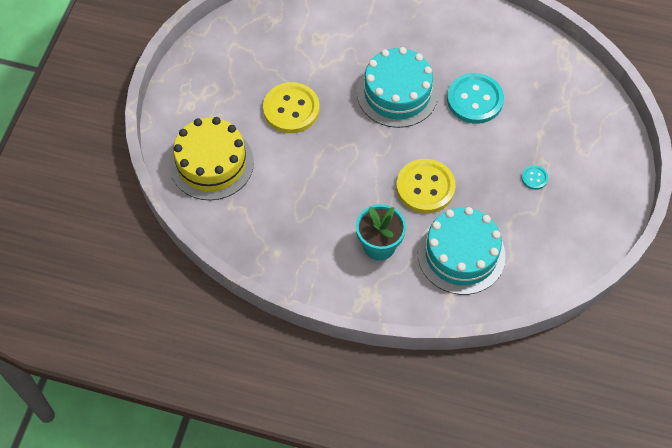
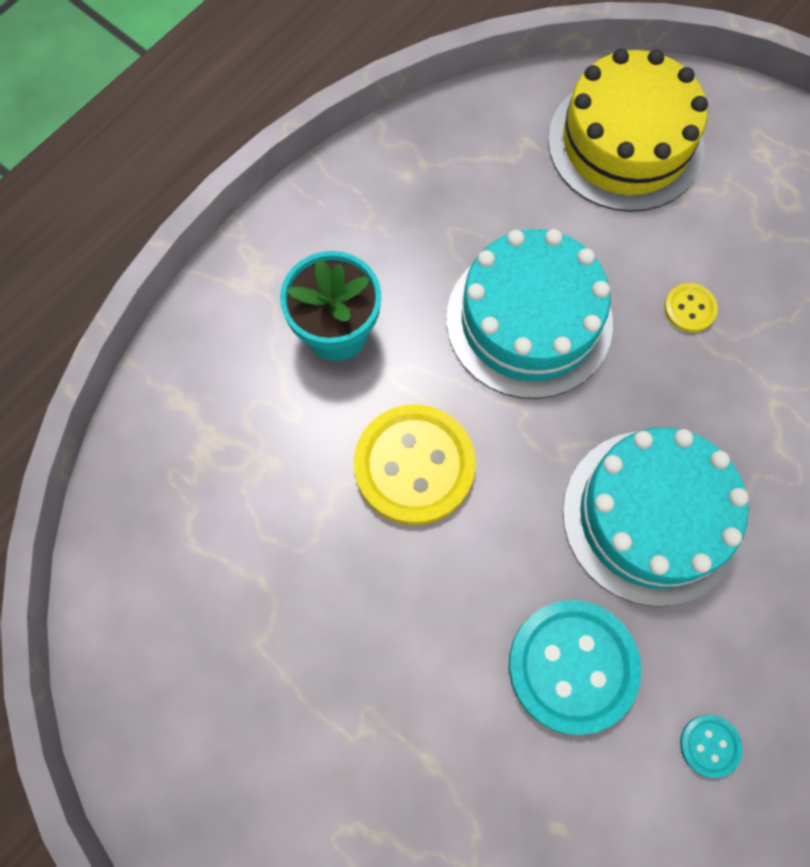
camera: 115 degrees right, 10 degrees up
yellow button [263,82,320,133] -> yellow button [664,283,718,333], size x0.45
turquoise cake [418,207,506,295] -> turquoise cake moved to [446,229,613,399]
turquoise button [522,165,548,190] -> turquoise button moved to [680,715,742,778]

